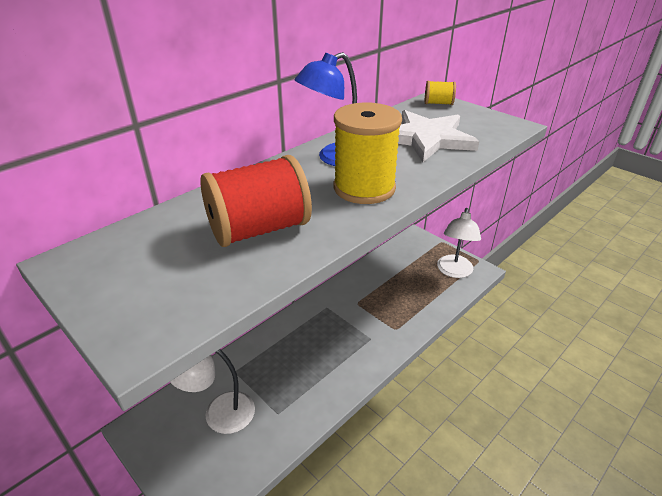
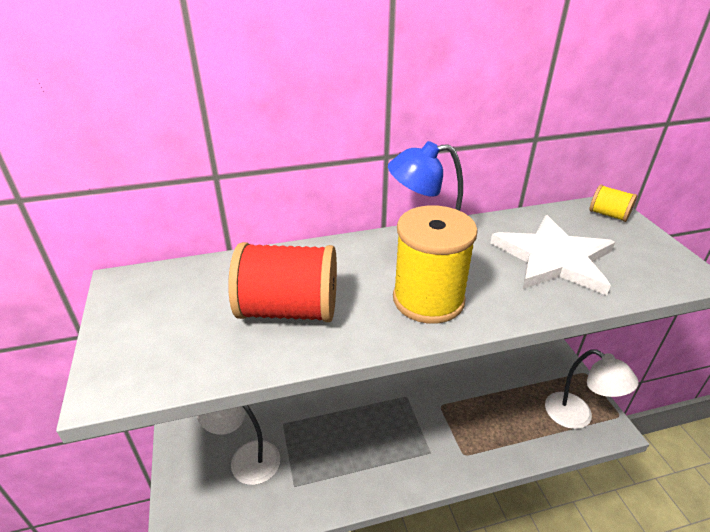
camera: 30 degrees right, 0 degrees up
white lamp [437,208,481,278] -> white lamp turned 90 degrees counterclockwise [545,349,638,429]

